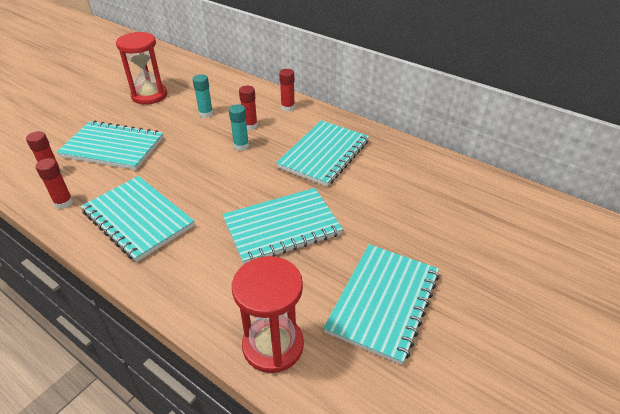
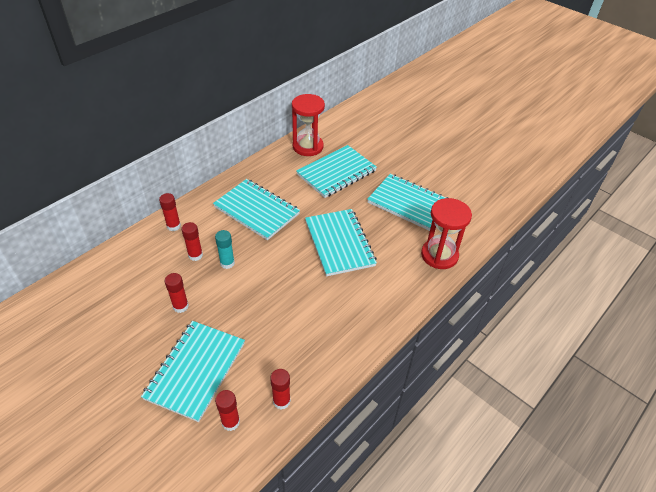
camera: 85 degrees left, 5 degrees up
turquoise notebook [81,176,195,262] -> turquoise notebook moved to [296,145,377,198]
red hourglass [116,32,167,105] -> red hourglass moved to [292,94,325,156]
turquoise glue stick [192,74,213,118] -> none
none -> red glue stick [165,273,189,313]

